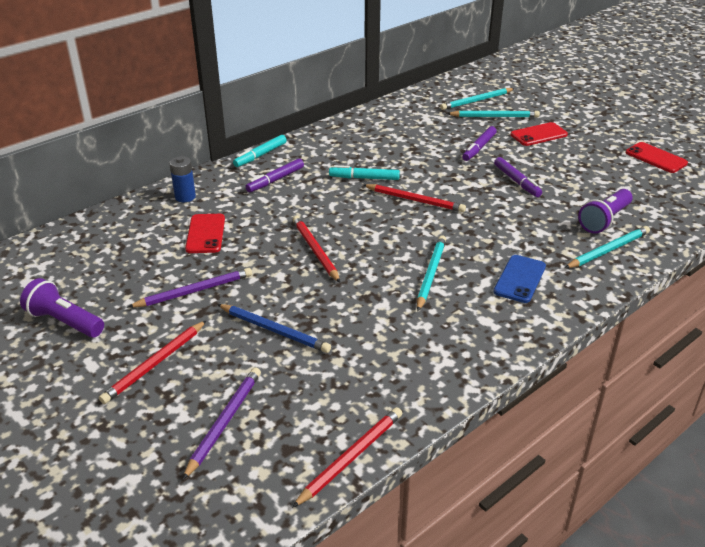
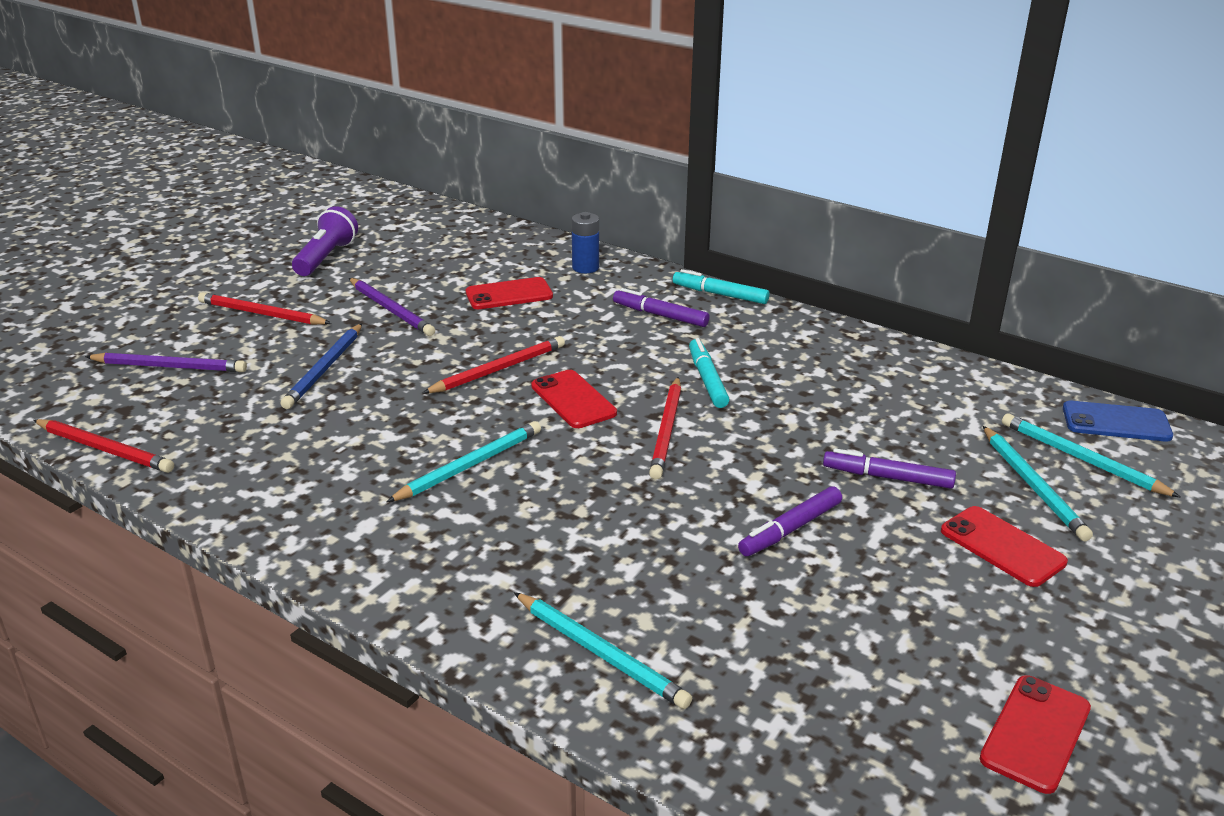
camera: 75 degrees right, 5 degrees down
turquoise pencil [417,235,446,312] -> turquoise pencil turned 45 degrees counterclockwise [386,421,541,502]
blue phone [494,255,546,303] -> blue phone moved to [1063,401,1173,441]
purple flashlight [578,189,633,234] -> none
none -> red phone [531,370,617,428]

